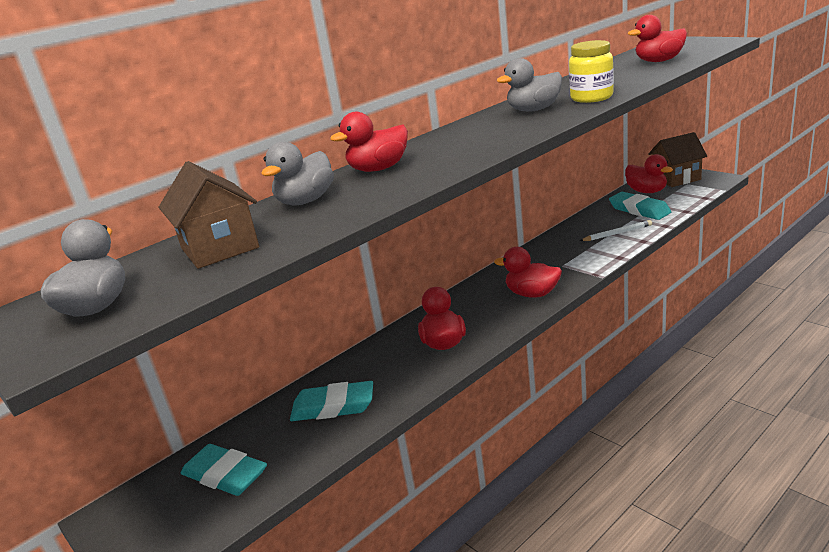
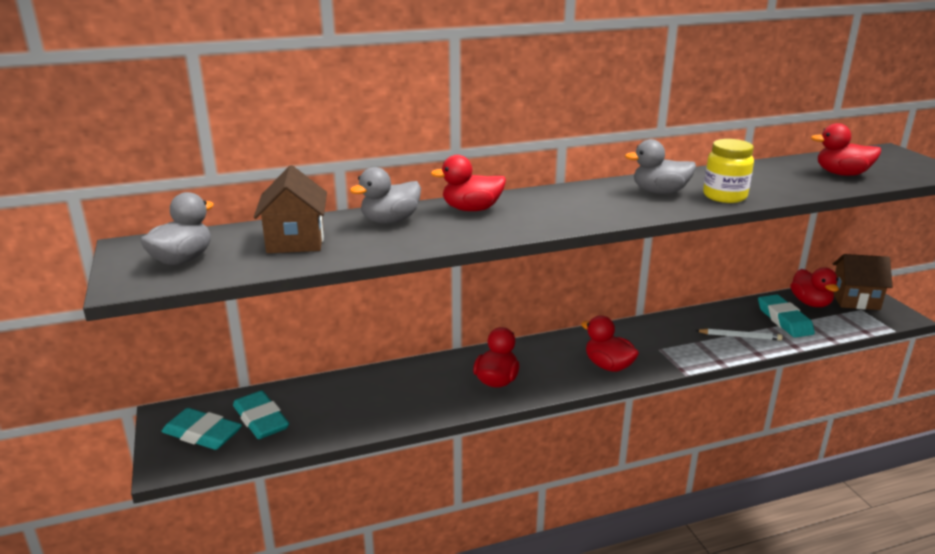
camera: 20 degrees right, 0 degrees up
turquoise eraser [290,381,373,421] -> turquoise eraser moved to [161,408,242,450]

